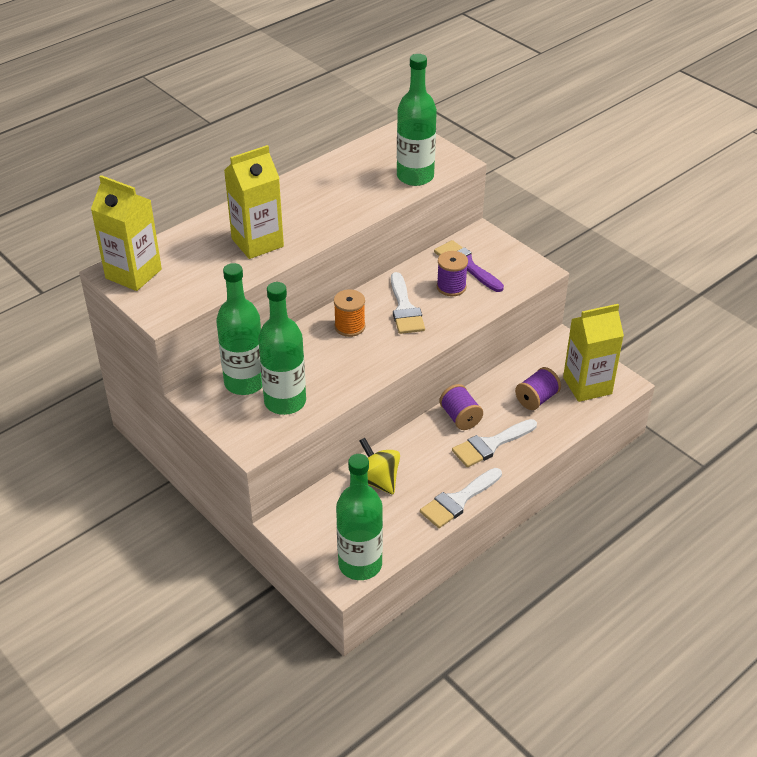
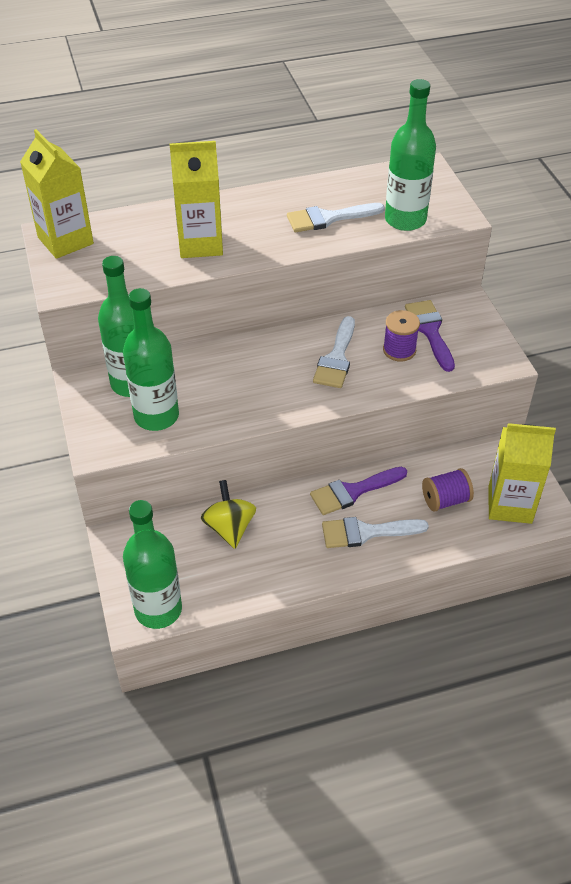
camera: 25 degrees right, 5 degrees up
orange spool [334,289,365,337] -> none
white brush [420,468,502,528] -> white brush moved to [287,203,385,232]
purple spool [439,384,483,430] -> purple brush [310,467,407,515]

